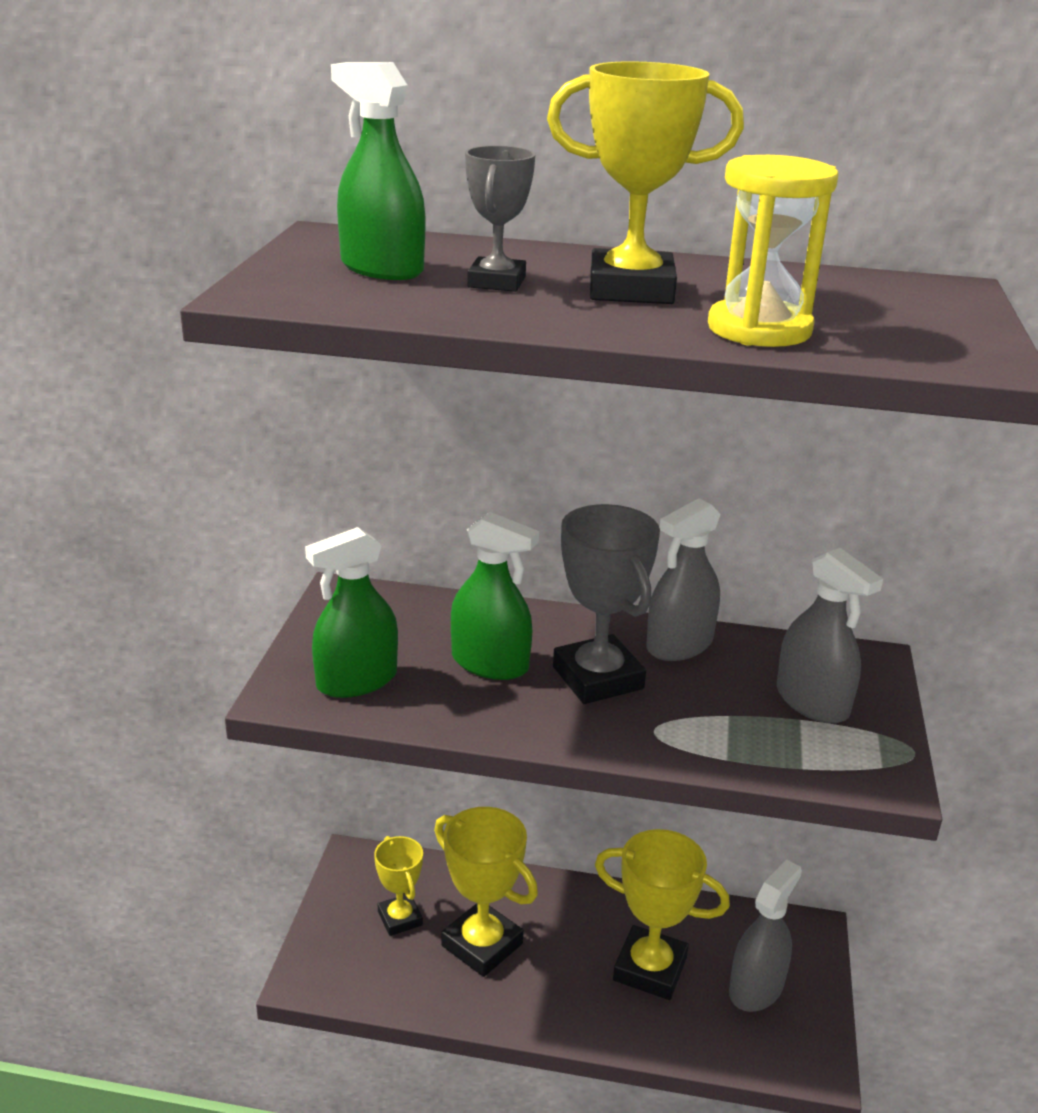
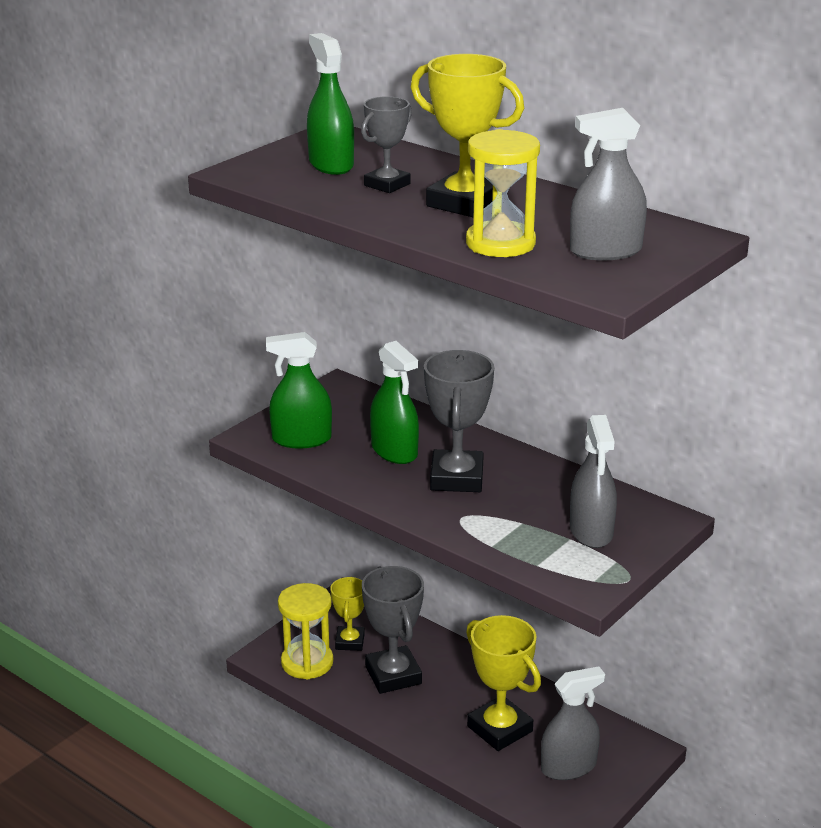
camera: 30 degrees right, 0 degrees up
yellow trophy [434,807,538,977] -> grey trophy [362,566,424,694]
grey spray bottle [646,498,721,661] -> grey spray bottle moved to [570,108,647,260]
none -> yellow hourglass [278,583,333,679]

